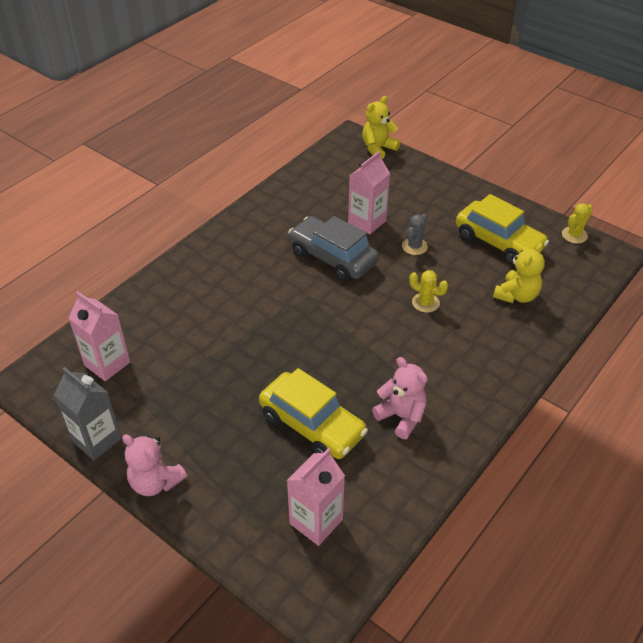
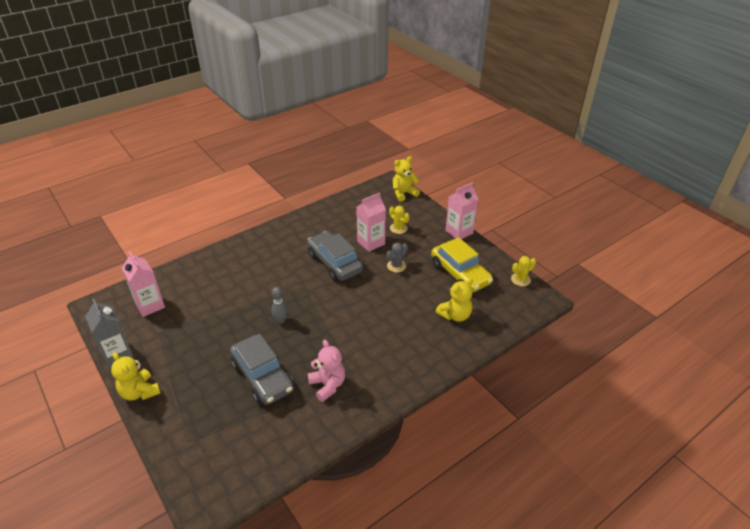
camera: 15 degrees right, 5 degrees down
pink teddy bear [122,434,187,496] -> yellow teddy bear [111,352,161,401]
yellow car [259,368,368,459] -> grey car [230,333,294,405]
pink carton [287,448,345,546] -> pink carton moved to [445,182,478,239]
yellow cactus [409,270,448,313] -> yellow cactus moved to [389,206,410,234]
none -> grey bowling pin [271,287,288,324]

